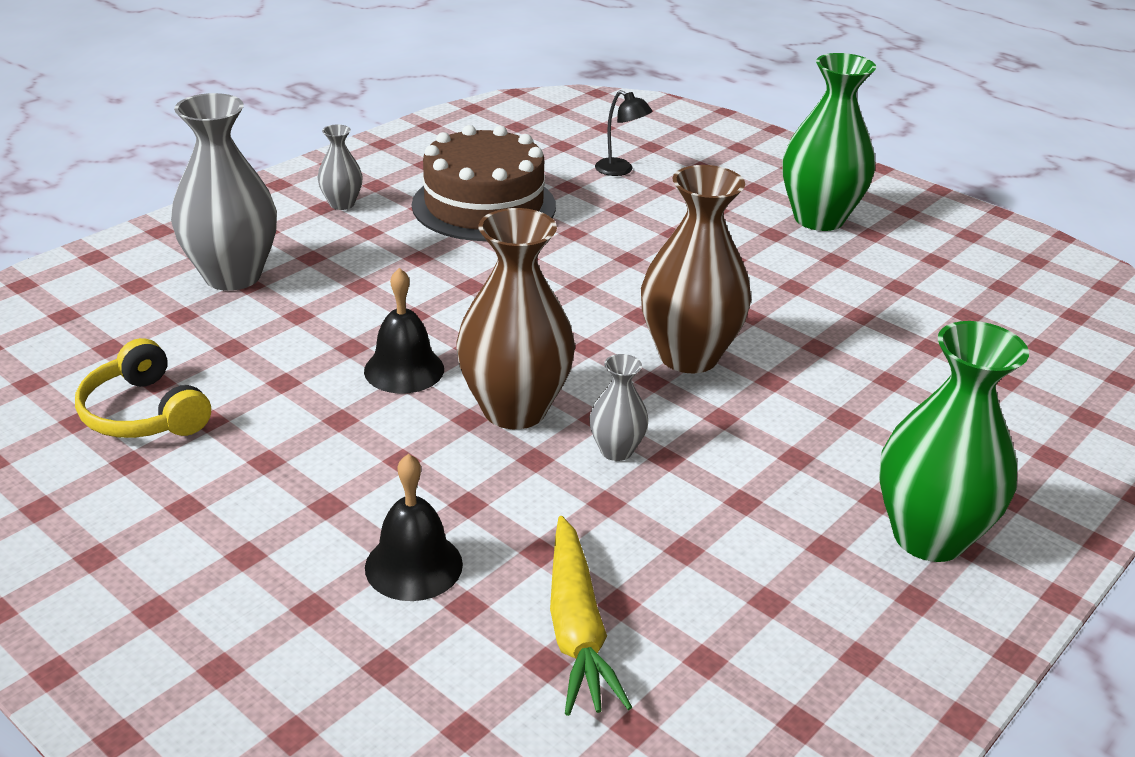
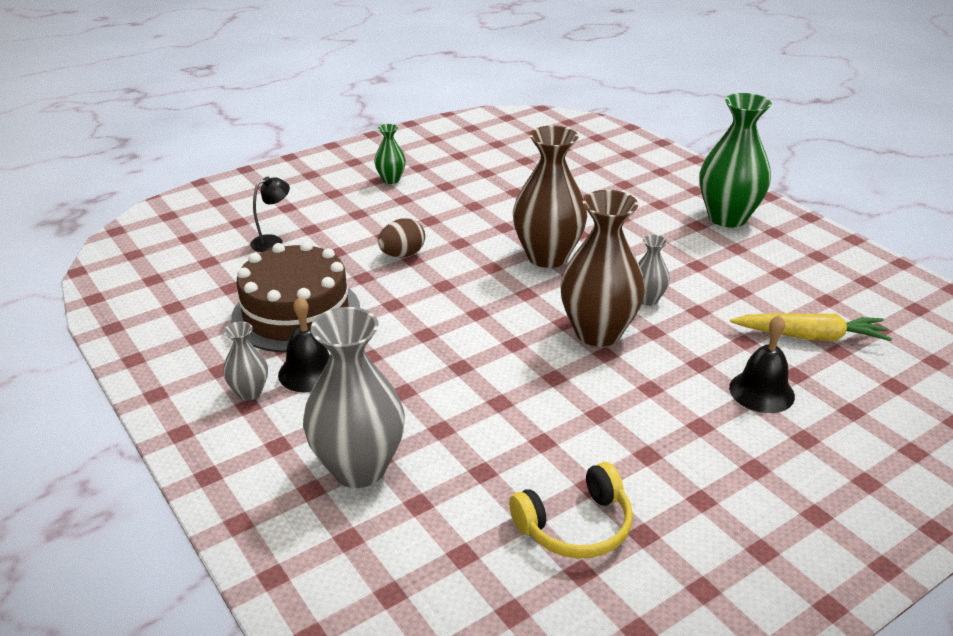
camera: 75 degrees left, 0 degrees up
black bell [364,268,444,394] -> black bell moved to [278,296,330,392]
green vase [782,53,876,231] -> green vase [374,124,406,184], size x0.49
none -> brown egg [378,218,425,257]

